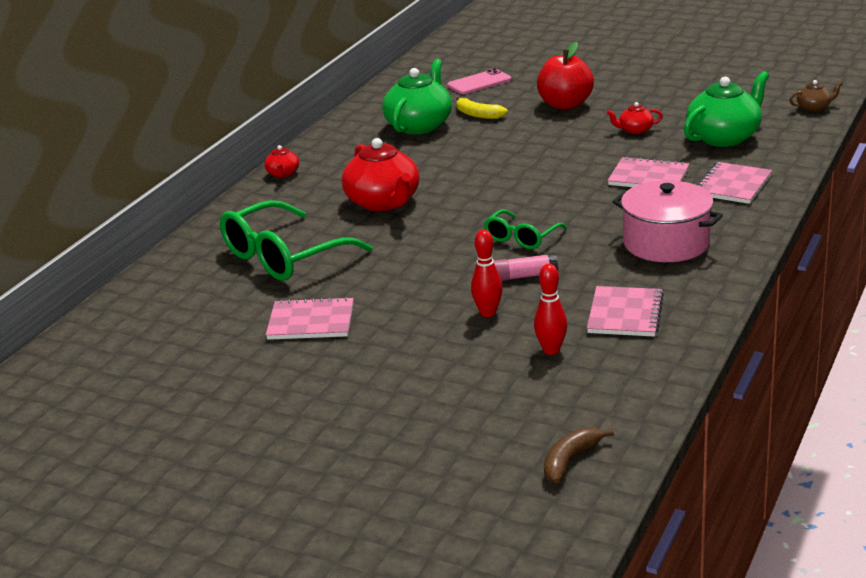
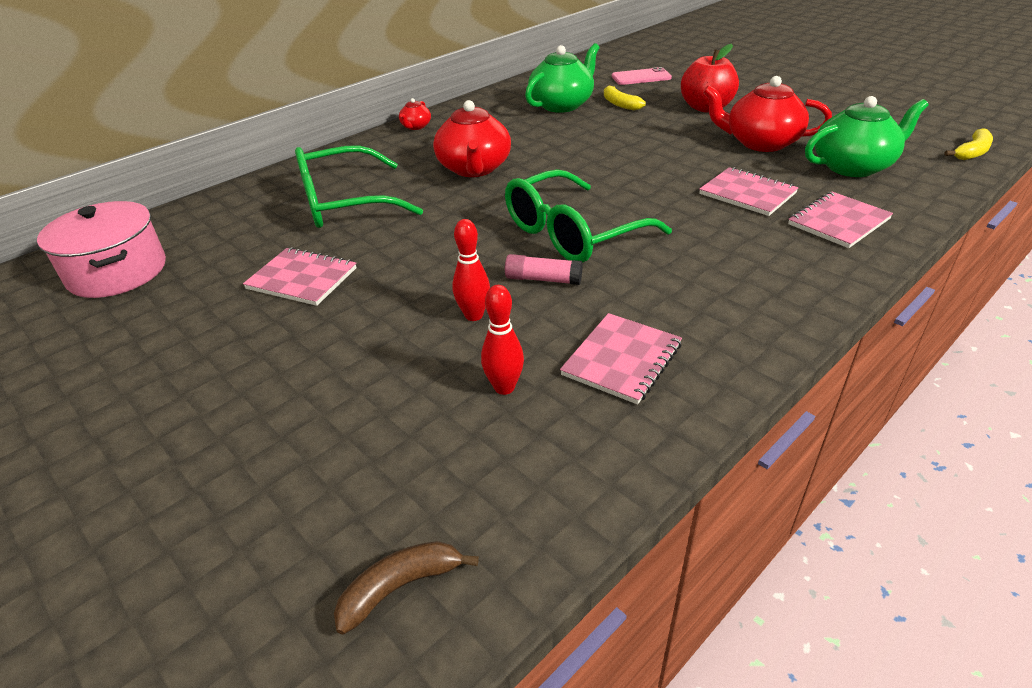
camera: 20 degrees right, 10 degrees up
green glasses [484,210,567,249] -> green glasses [505,169,672,263], size x1.85
red teapot [607,102,663,134] -> red teapot [703,76,832,152], size x2.11
pink pot [612,180,723,262] -> pink pot moved to [37,201,166,298]
brown teapot [789,80,843,112] -> yellow banana [944,128,993,160]

